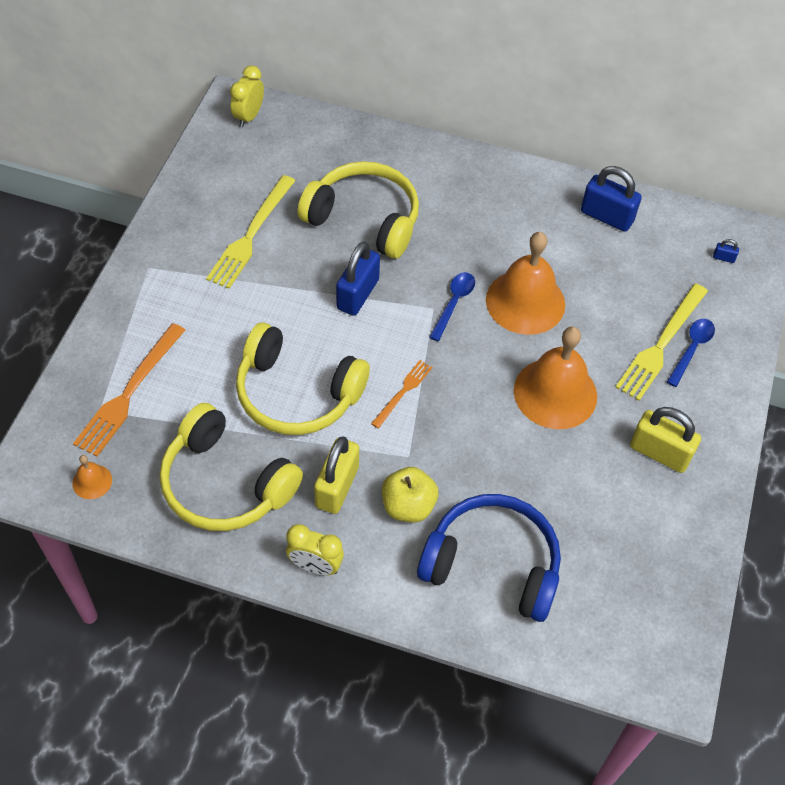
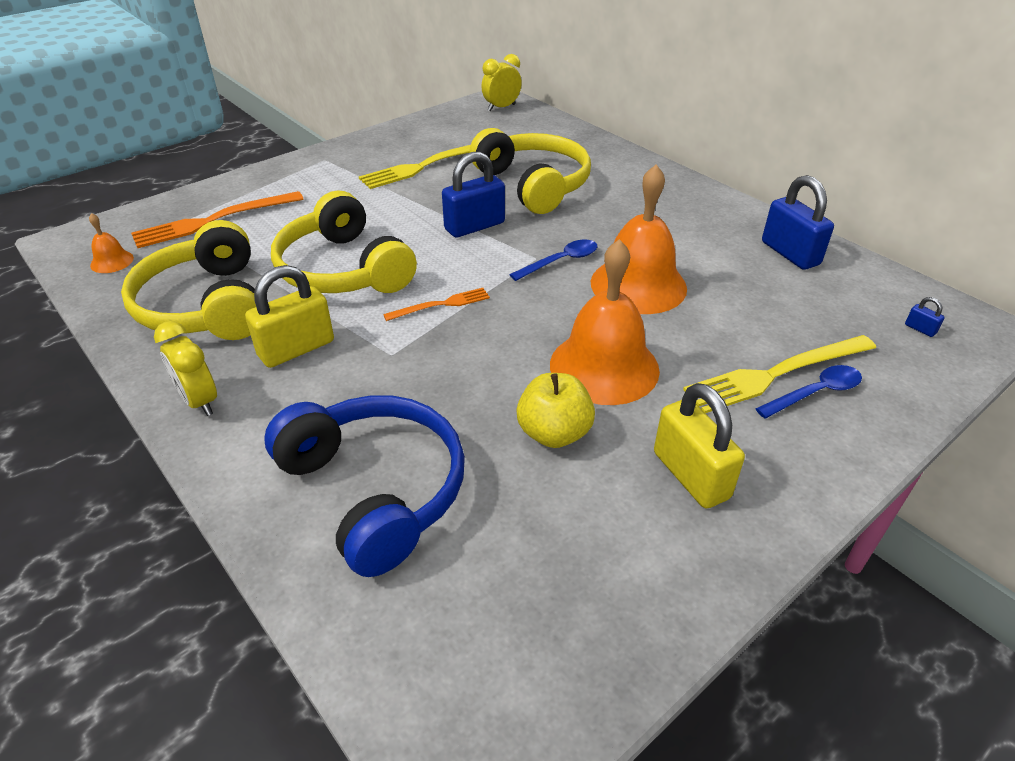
camera: 35 degrees right, 15 degrees down
yellow apple [382,467,438,522] -> yellow apple moved to [516,373,595,448]

